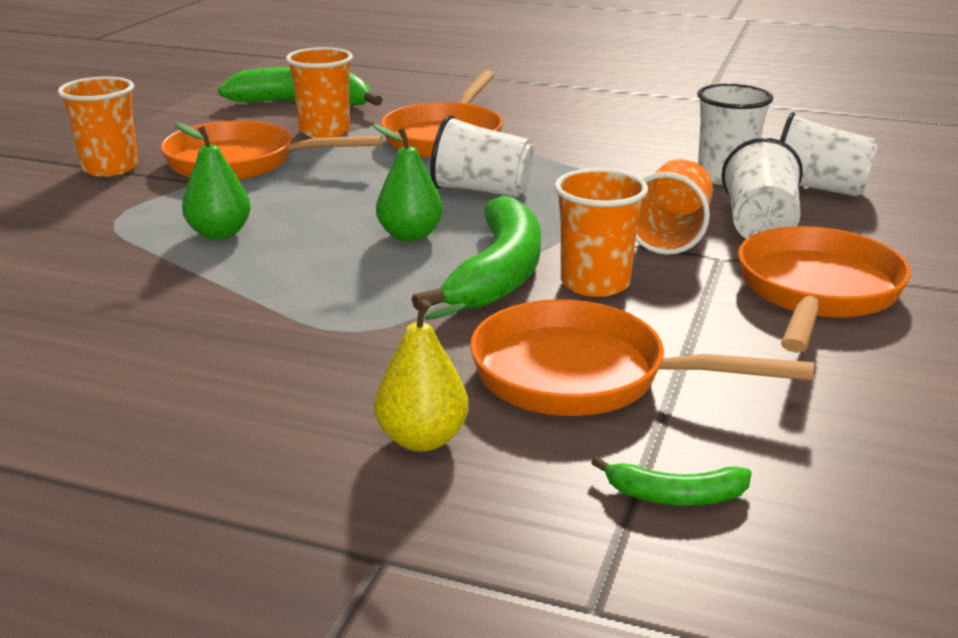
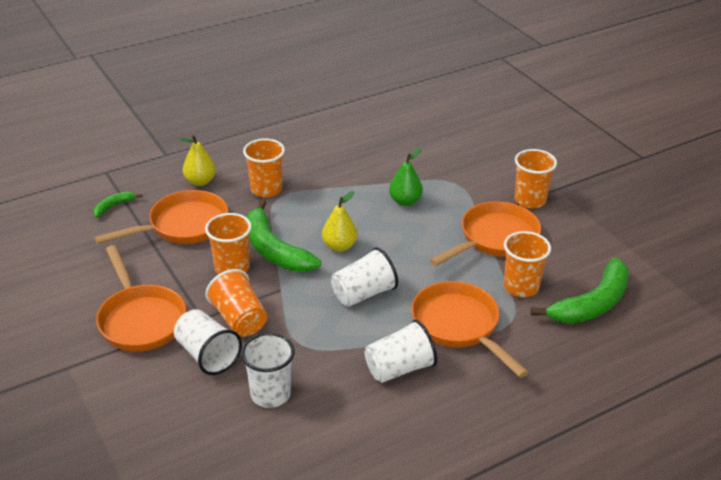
camera: 130 degrees right, 10 degrees up
green pear [373,125,443,242] -> yellow pear [322,191,357,252]
white cup [780,112,878,197] -> white cup moved to [364,319,437,383]
none -> orange cup [243,138,285,197]

